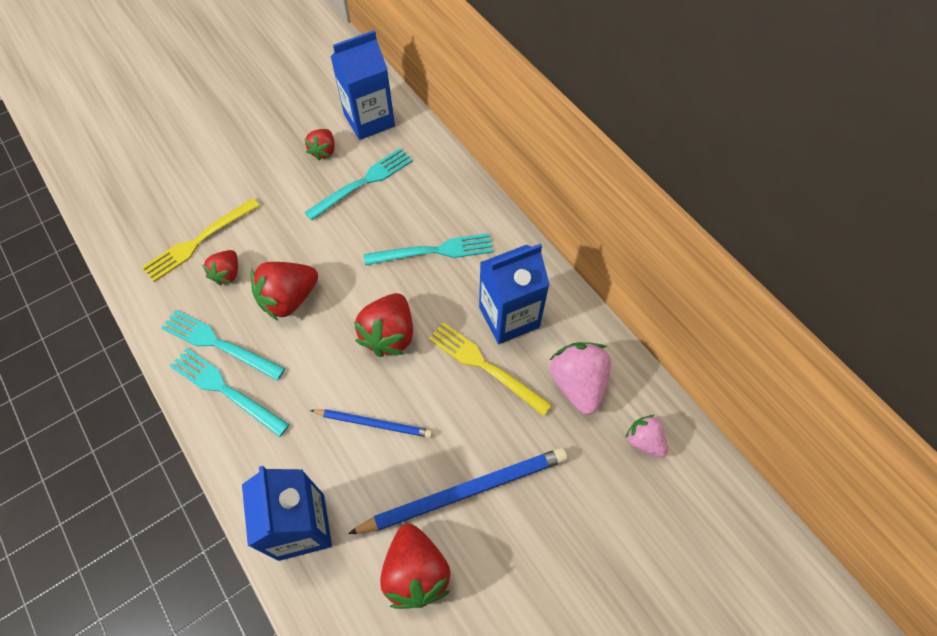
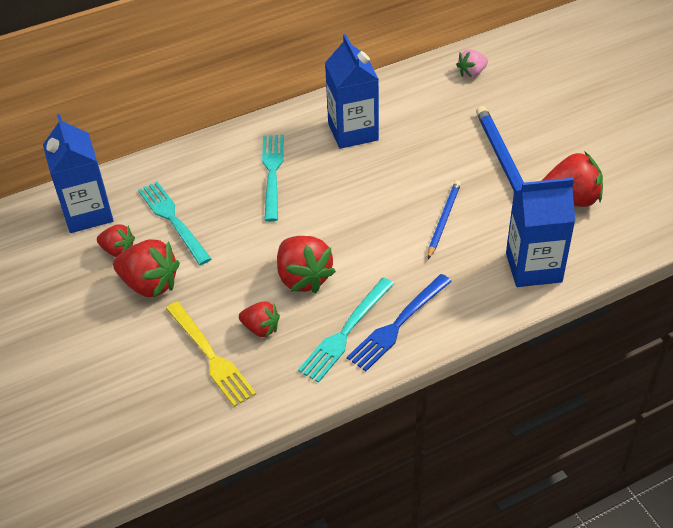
camera: 80 degrees left, 15 degrees down
turquoise fork [170,348,290,437] -> blue fork [347,274,452,371]
red strawberry [354,293,413,357] -> red strawberry moved to [113,239,180,298]
yellow fork [429,322,552,416] -> none
pink strawberry [550,342,611,415] -> none

